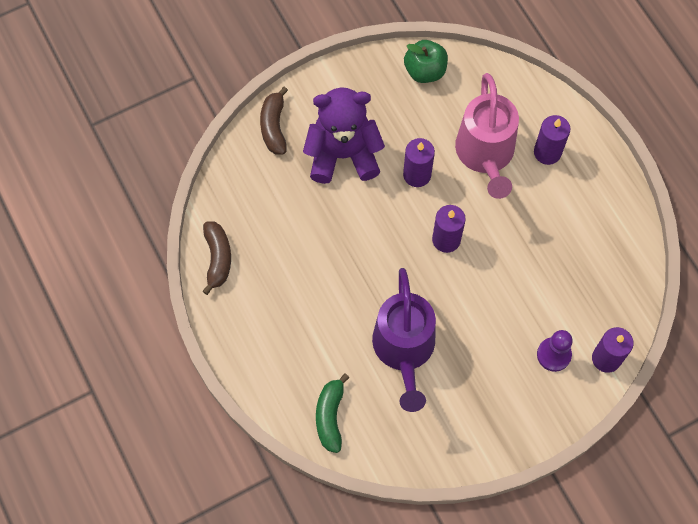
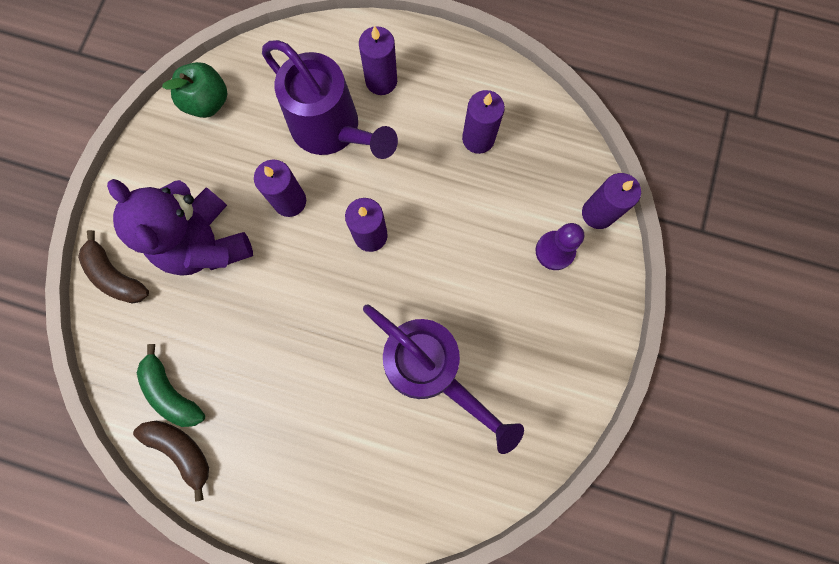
camera: 45 degrees left, 10 degrees up
purple teddy bear [303,88,385,184] -> purple teddy bear turned 75 degrees counterclockwise [107,179,253,276]
green banana [316,373,349,453] -> green banana moved to [137,344,205,427]
pink watering can [455,73,519,199] -> purple watering can [262,40,398,159]
none -> purple candle [462,90,505,154]

